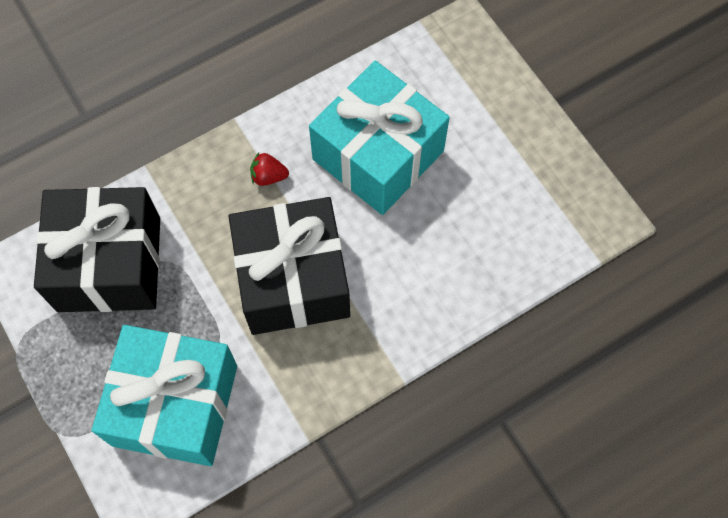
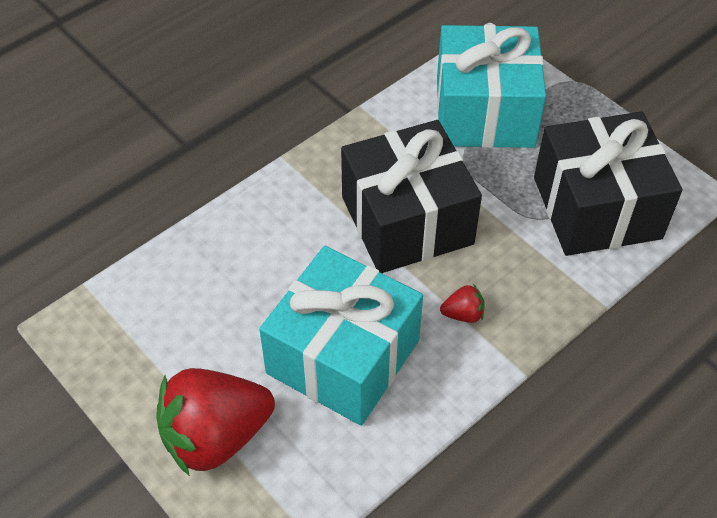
camera: 170 degrees right, 15 degrees down
none -> red strawberry [156,368,275,476]

